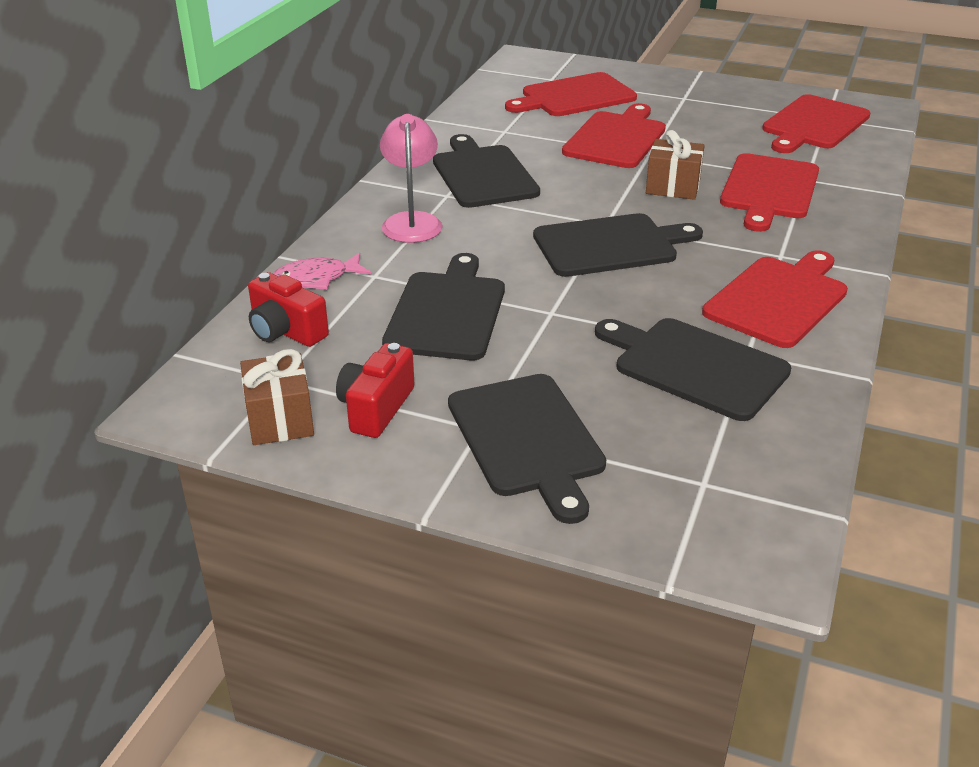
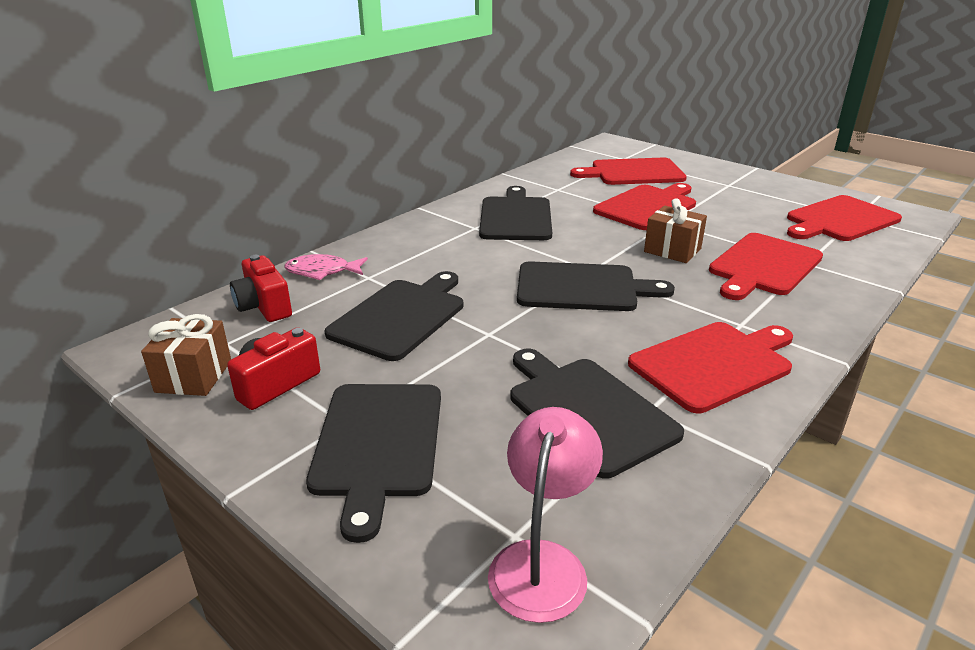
camera: 20 degrees right, 5 degrees down
pink lamp [380,114,443,243] -> pink lamp moved to [488,407,603,623]

